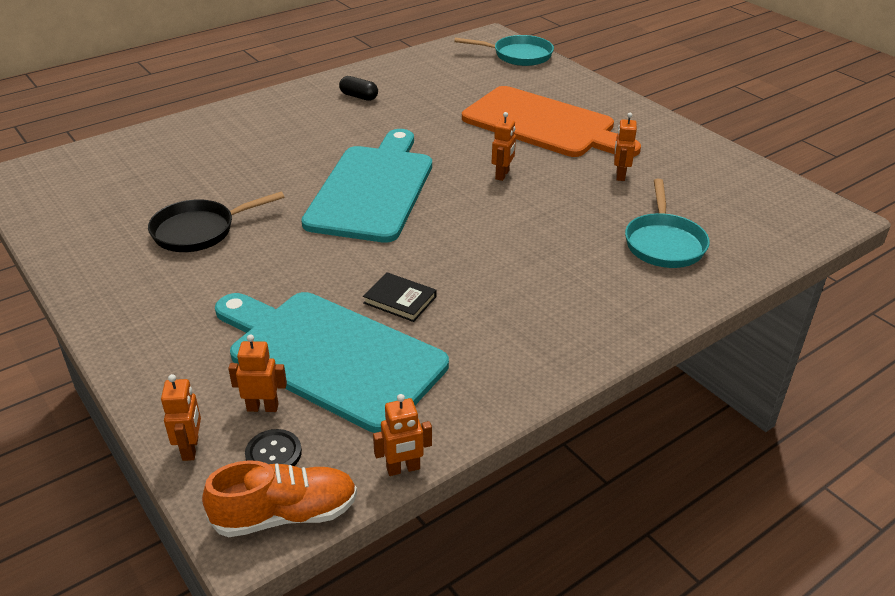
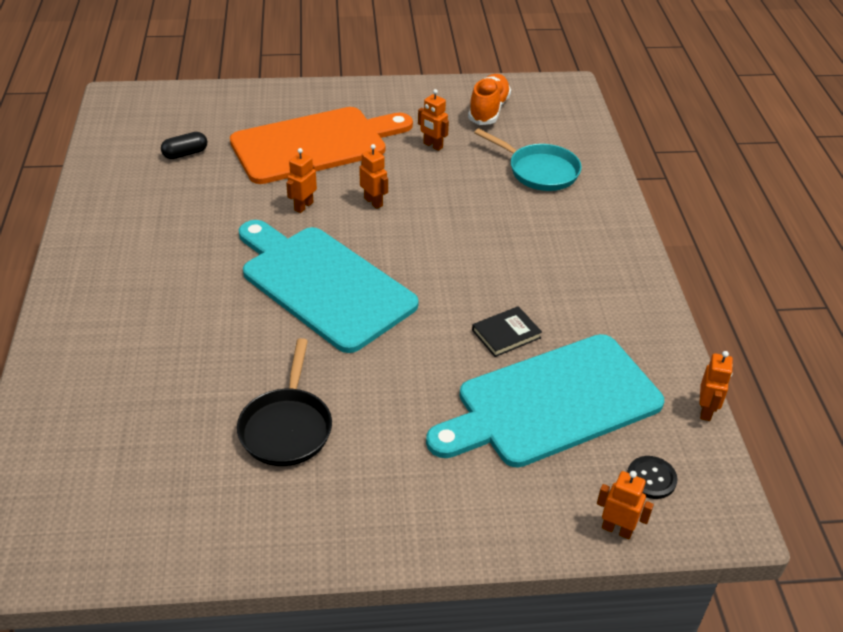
camera: 60 degrees left, 5 degrees up
orange shoe [202,460,357,537] -> orange shoe moved to [468,74,511,125]
orange robot [228,334,287,412] -> orange robot moved to [286,148,317,213]
black capsule [339,76,378,101] -> black capsule moved to [161,132,207,159]
turquoise pan [454,35,554,66] -> none

